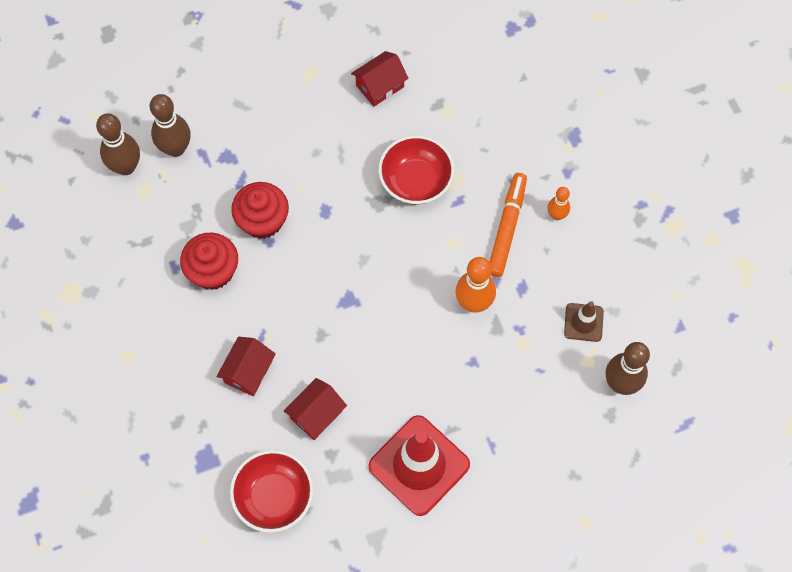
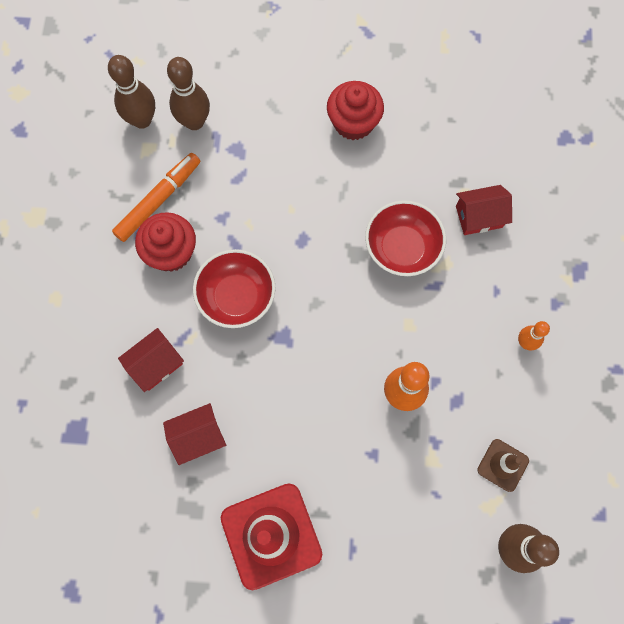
camera: 25 degrees right, 5 degrees up
red bowl [230,450,313,533] -> red bowl moved to [193,249,276,328]
red cupcake [231,182,289,239] -> red cupcake moved to [327,81,384,140]
red house [351,51,409,107] -> red house moved to [456,185,512,235]
orange marker [490,173,527,277] -> orange marker moved to [112,153,200,242]

